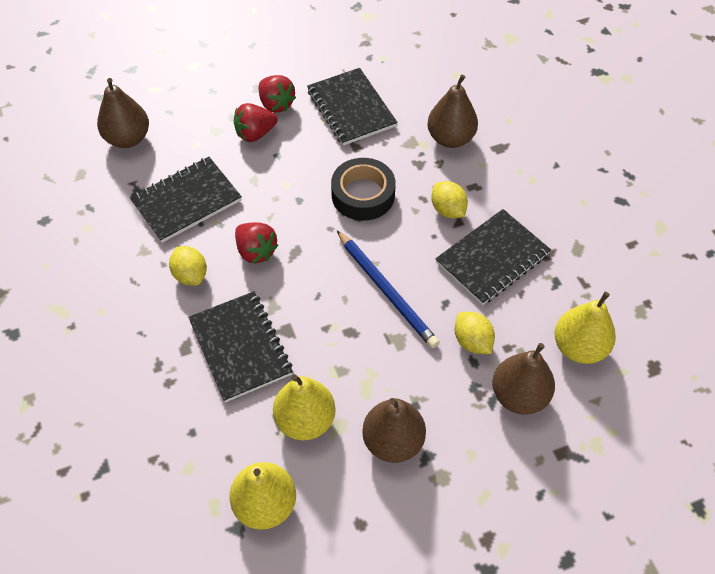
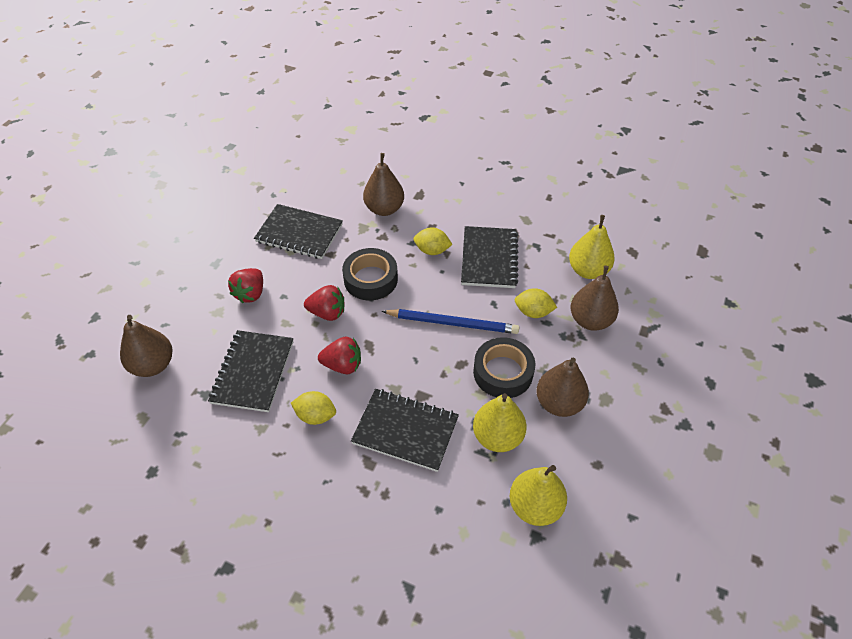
camera: 45 degrees left, 5 degrees down
red strawberry [259,75,296,112] -> red strawberry moved to [304,285,344,321]
none -> black tape [473,337,535,398]

